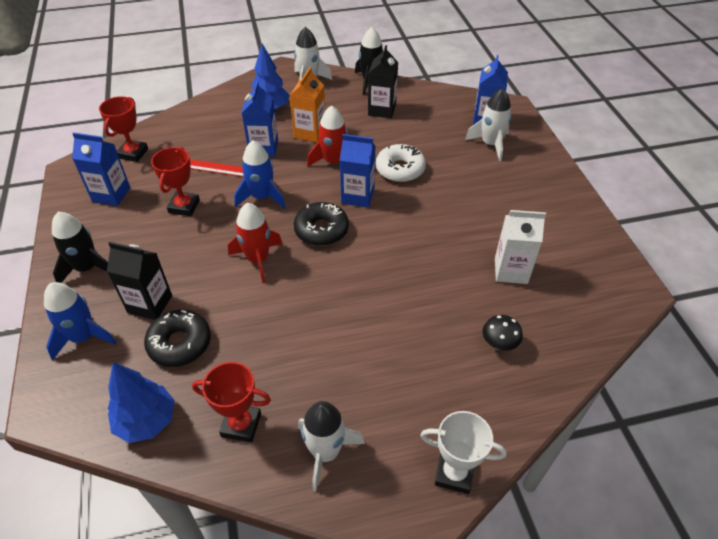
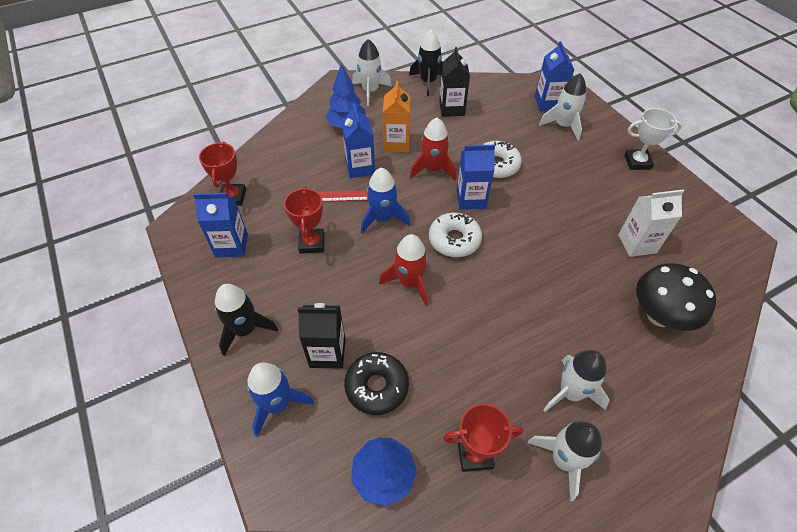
camera: 15 degrees left, 5 degrees up
black donut [294,202,349,246] -> white donut [429,213,482,257]
white trophy [420,411,507,494] -> white trophy moved to [624,108,682,170]
black mushroom [482,315,523,350] -> black mushroom [636,263,716,331], size x1.98
none -> white rocket [543,350,610,412]

